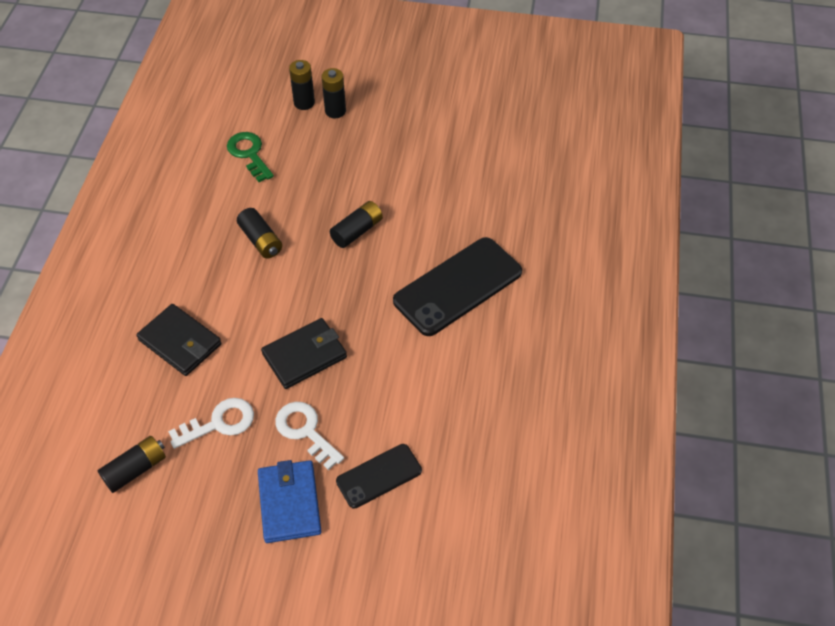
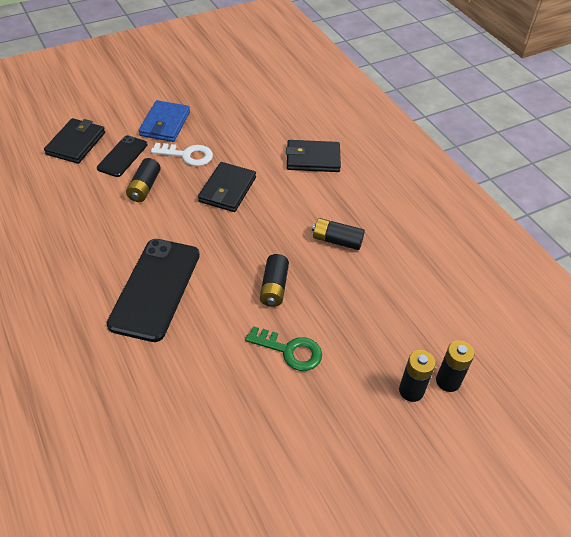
camera: 140 degrees right, 5 degrees down
black battery [98,436,166,493] -> black battery moved to [126,158,161,202]
white key [168,398,254,449] -> none
green key [227,132,274,182] -> green key moved to [245,326,322,371]
blue wallet [258,460,322,543] -> blue wallet turned 60 degrees clockwise [139,100,190,142]
none -> black wallet [44,118,105,164]

